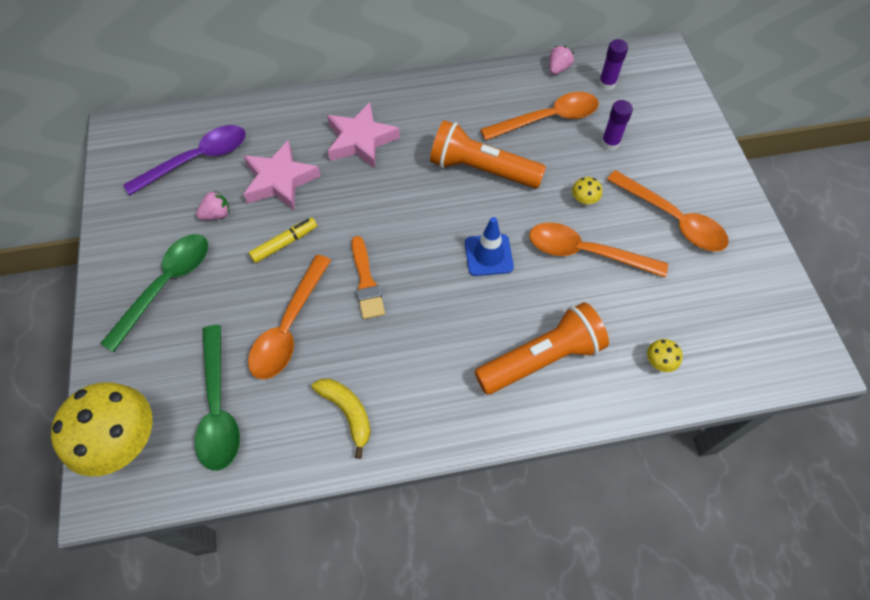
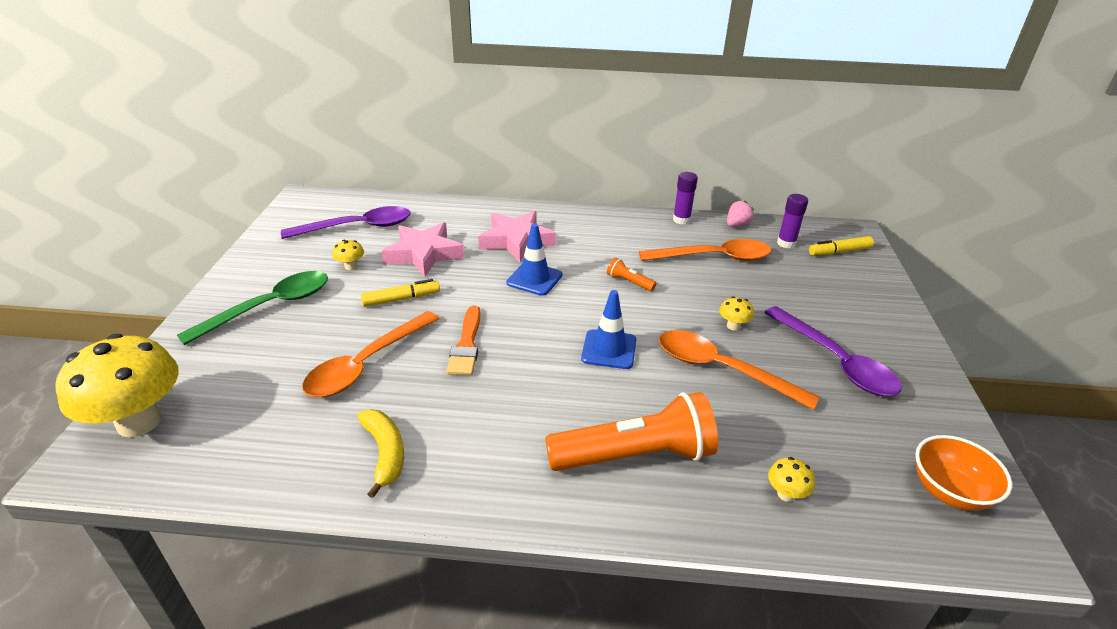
camera: 15 degrees right, 25 degrees down
green spoon [195,325,240,470] -> none
pink strawberry [196,190,230,220] -> yellow mushroom [332,240,364,270]
orange flashlight [430,120,546,188] -> orange flashlight [607,258,656,291], size x0.42
purple glue stick [601,100,633,151] -> purple glue stick moved to [673,172,698,225]
orange spoon [607,170,729,251] -> purple spoon [764,306,901,396]
none -> blue traffic cone [507,224,562,296]
none -> yellow marker [809,236,874,256]
none -> orange bowl [915,435,1012,511]

